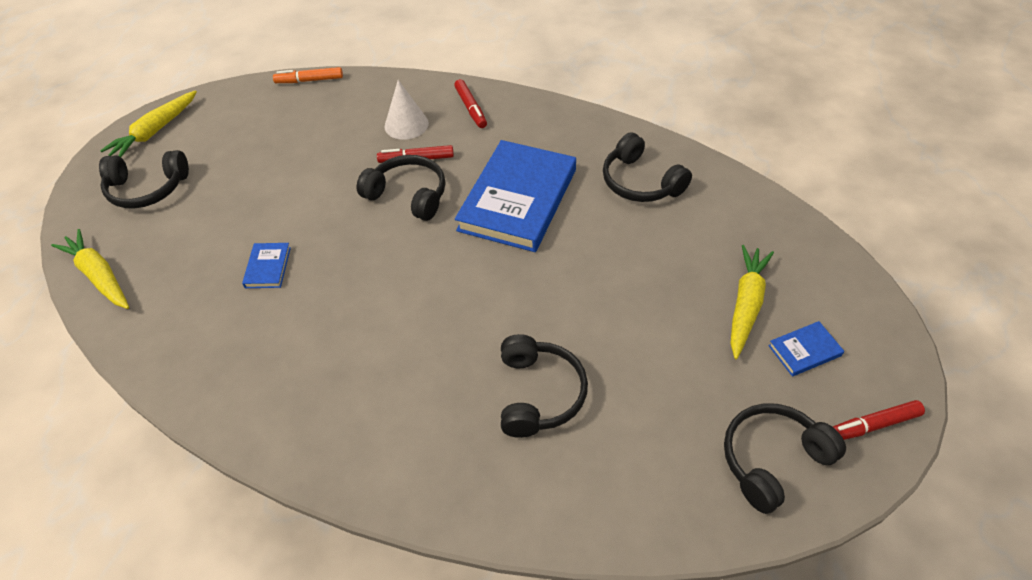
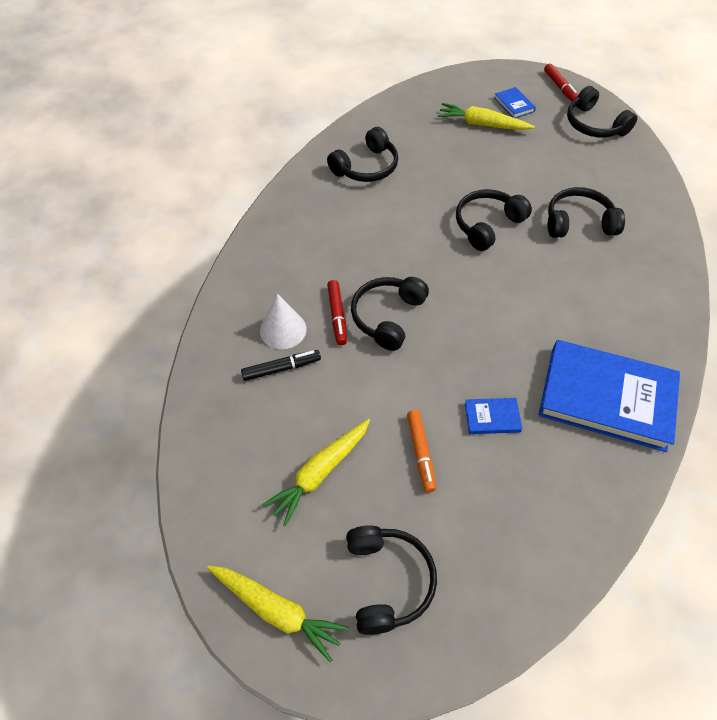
camera: 95 degrees left, 5 degrees up
yellow carrot [51,229,129,309] -> yellow carrot moved to [262,419,370,526]
orange marker [273,67,343,83] -> orange marker moved to [407,410,436,493]
red marker [454,79,487,128] -> none
blue book [455,140,576,252] -> blue book moved to [539,340,680,452]
none -> black marker [241,350,321,381]
none -> black headphones [456,189,532,251]

